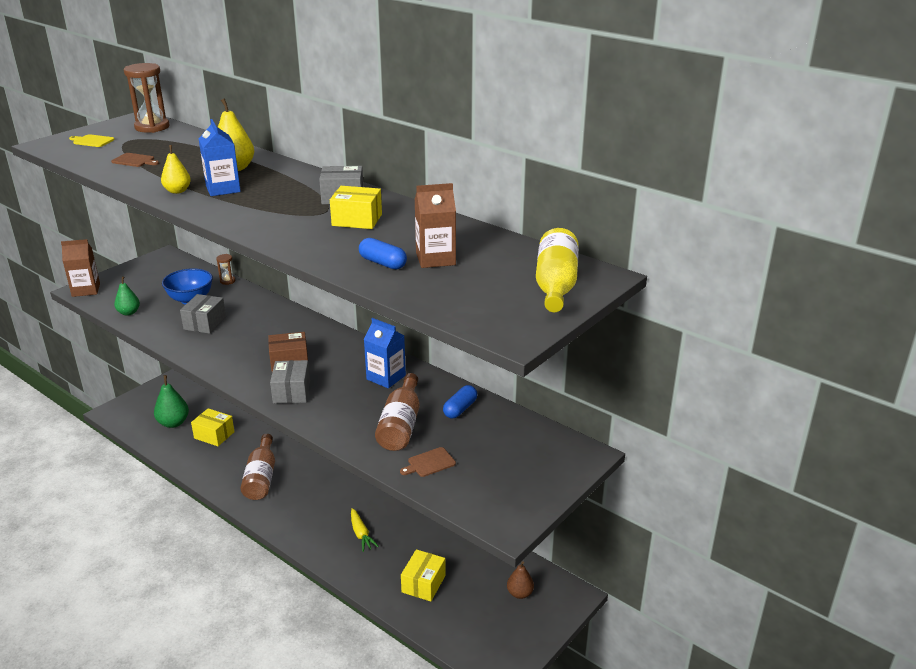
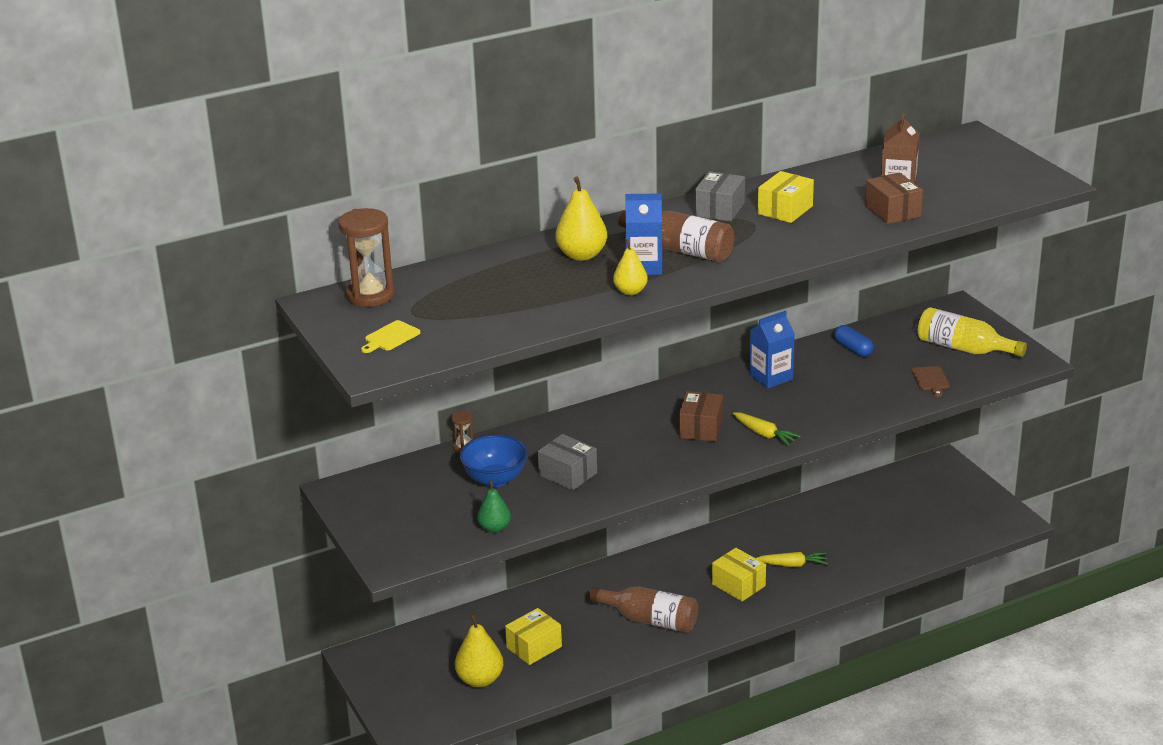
camera: 65 degrees left, 0 degrees up
brown carton [61,239,100,297] -> none
brown cutting board [111,153,159,167] -> none
green pear [154,375,189,428] -> yellow pear [455,614,503,687]
grey box [270,360,310,404] -> yellow carrot [733,413,801,446]
blue capsule [359,238,407,270] -> brown box [865,172,923,224]
brown bottle [375,373,420,451] -> brown bottle moved to [618,211,734,262]
yellow box [401,549,446,602] -> yellow box moved to [712,548,766,602]
brown pear [507,561,534,599] -> none
yellow bottle [536,228,579,312] -> yellow bottle moved to [918,307,1027,357]

